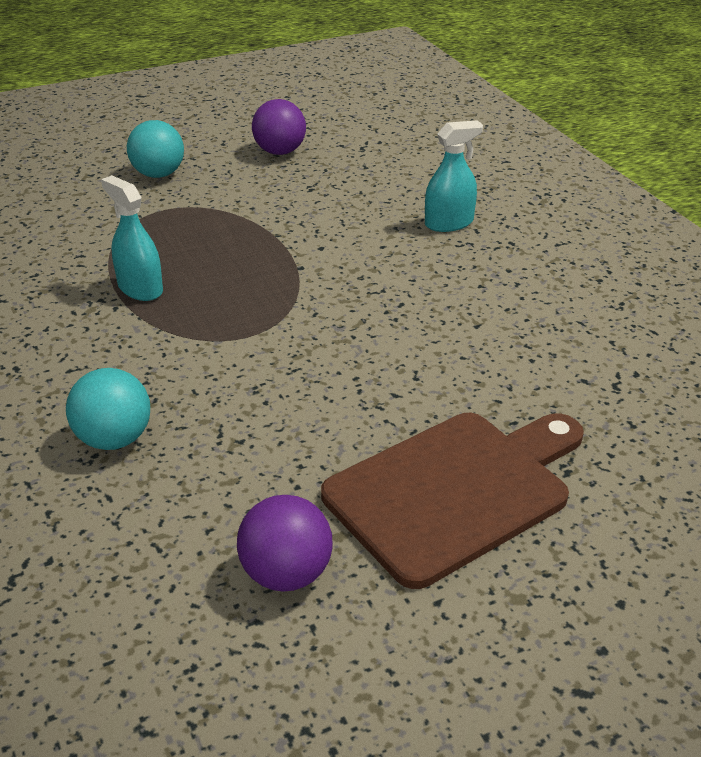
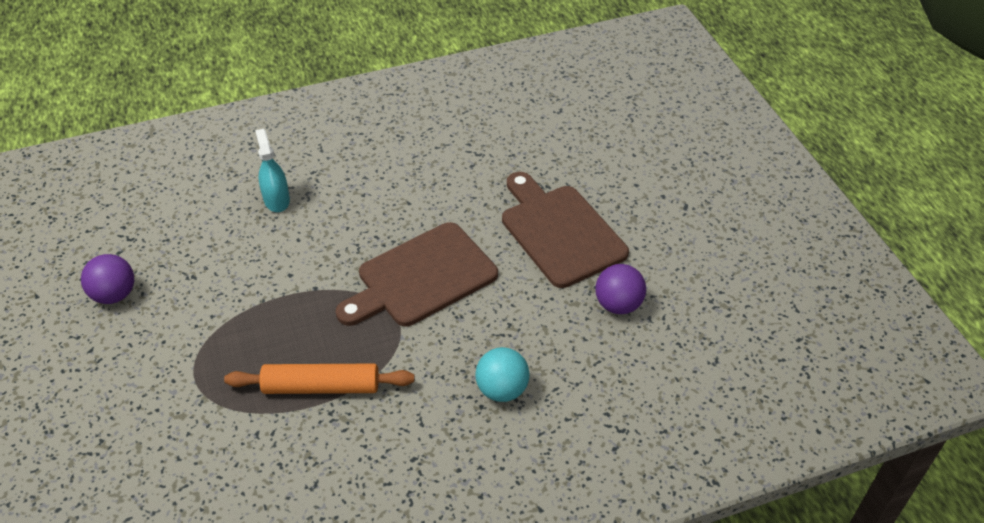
camera: 85 degrees left, 10 degrees up
turquoise spray bottle [101,175,163,301] -> orange rolling pin [224,363,414,394]
turquoise ball [127,120,184,178] -> none
none -> brown cutting board [336,222,498,326]

